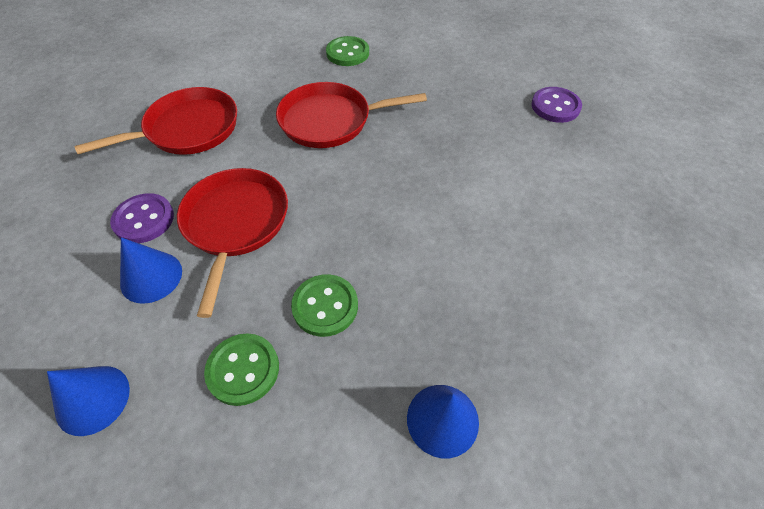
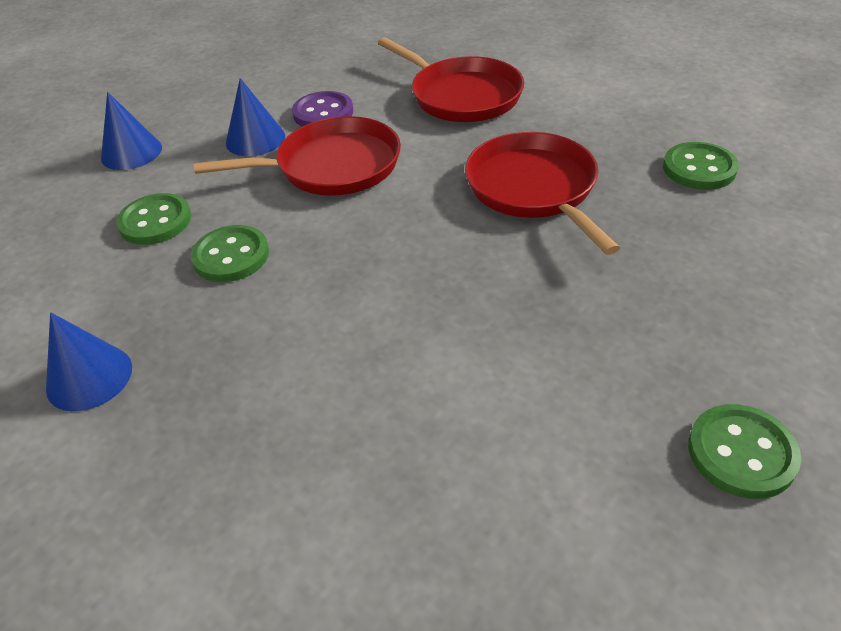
camera: 80 degrees right, 10 degrees down
purple button [531,87,582,123] -> green button [688,404,801,499]

